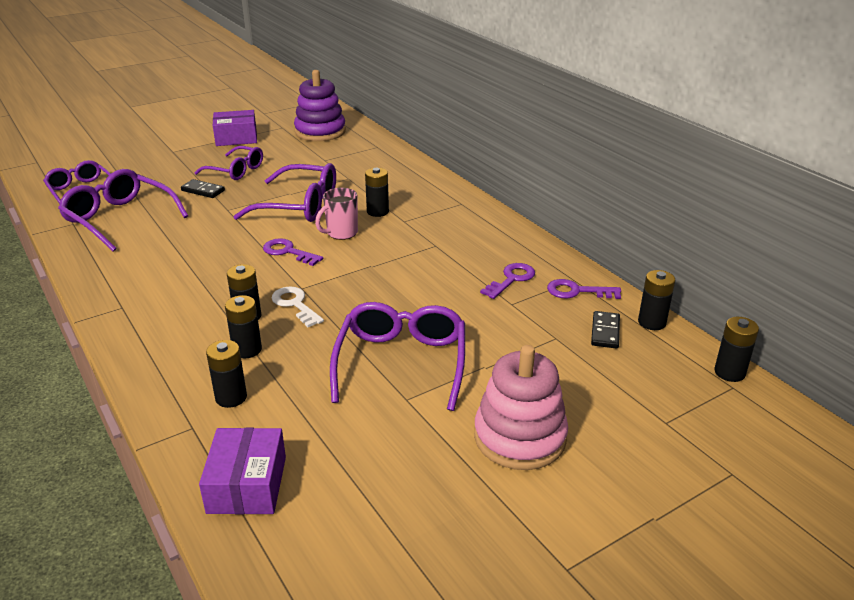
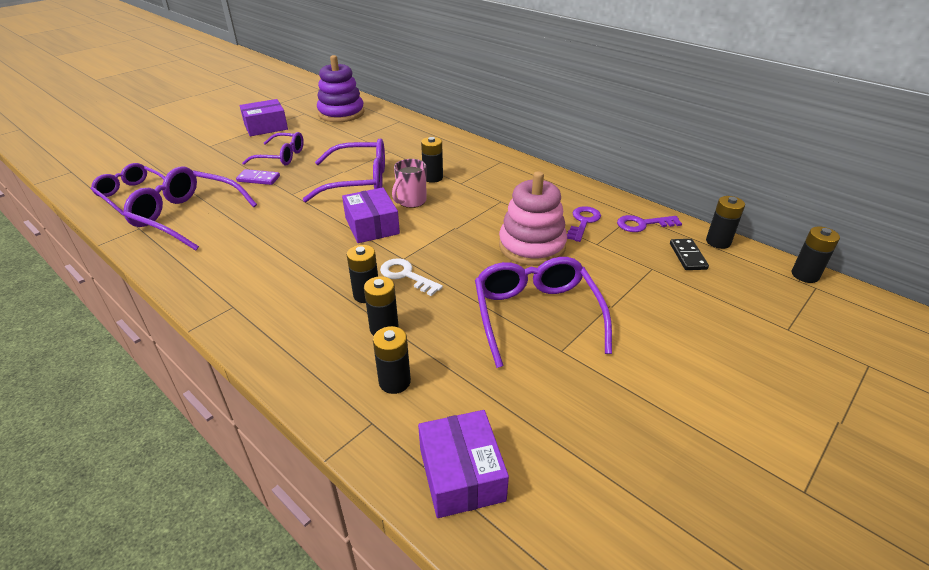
camera: 15 degrees left, 5 degrees up
black domino [181,179,225,198] -> purple domino [236,169,280,185]
purple key [263,238,323,266] -> purple box [342,187,400,243]
pink stacking toy [474,345,568,470] -> pink stacking toy moved to [499,171,567,266]

